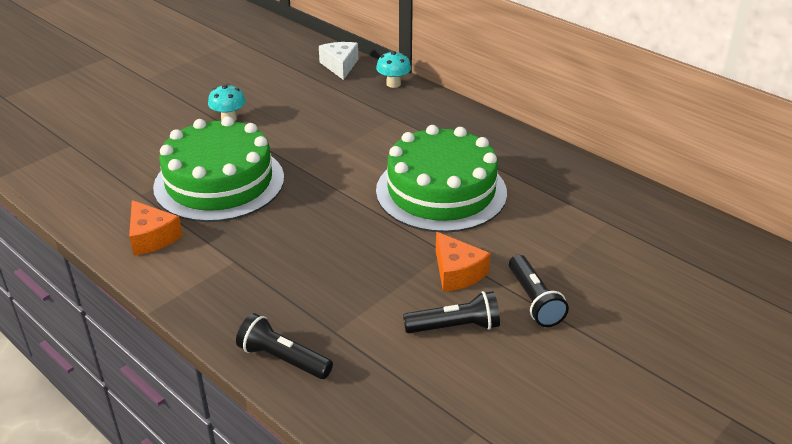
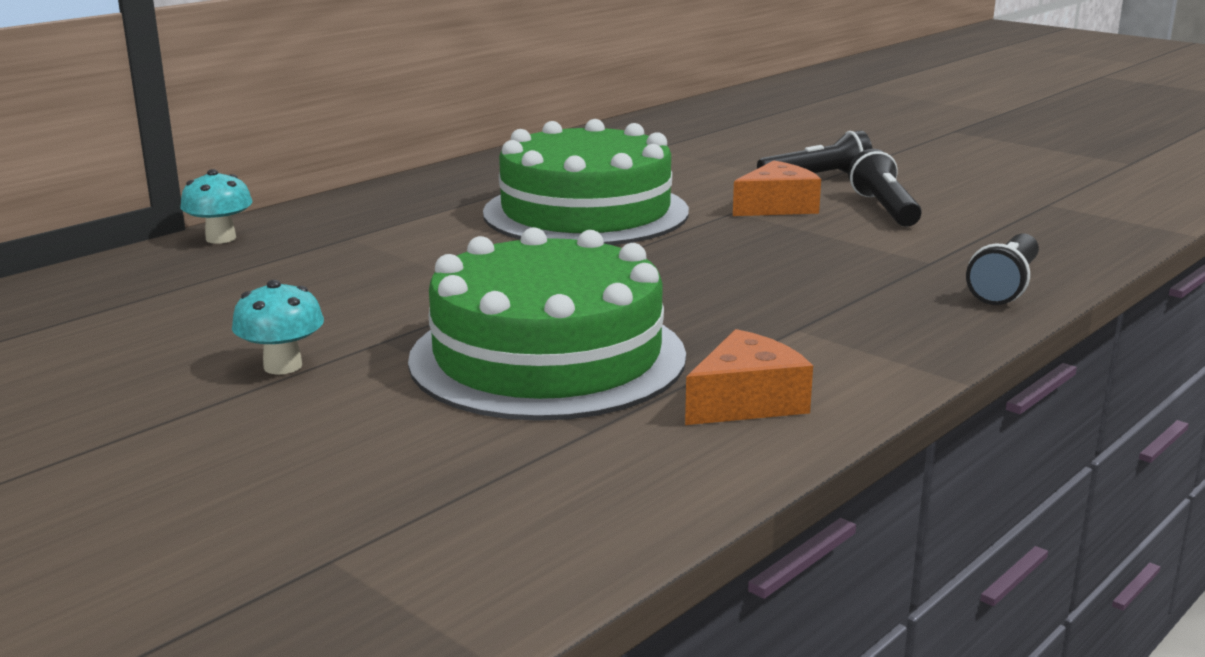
camera: 90 degrees left, 15 degrees down
white cheese [319,42,358,80] -> none

